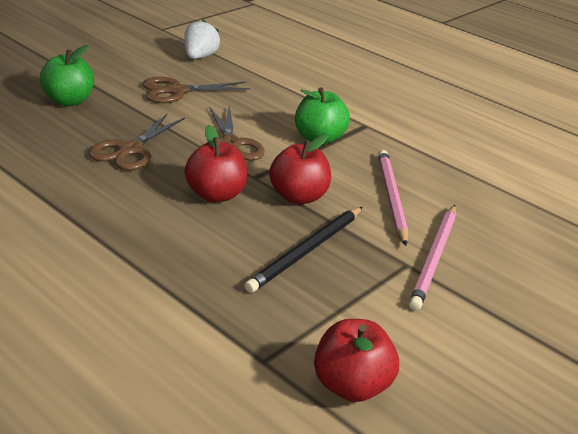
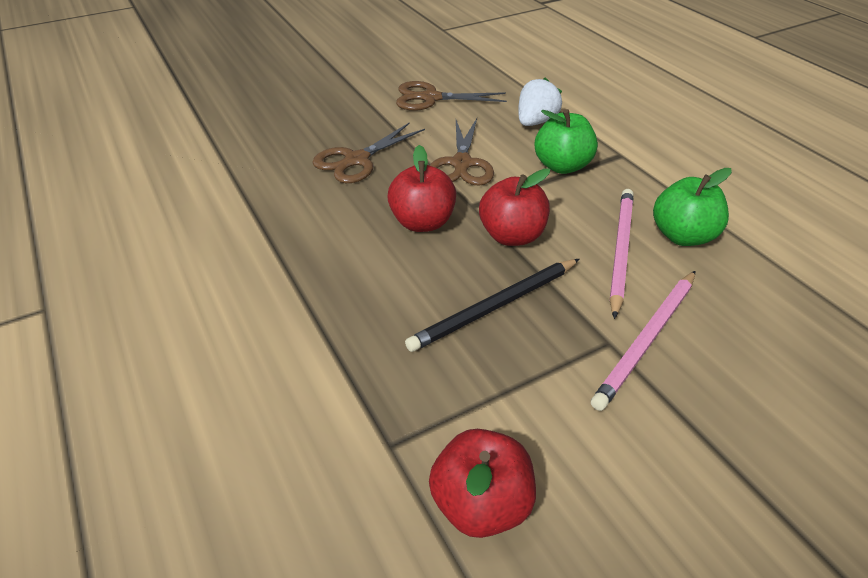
camera: 20 degrees right, 10 degrees up
green apple [40,45,94,106] -> green apple moved to [653,168,732,246]
white strawberry [184,20,220,59] -> white strawberry moved to [518,77,562,126]

